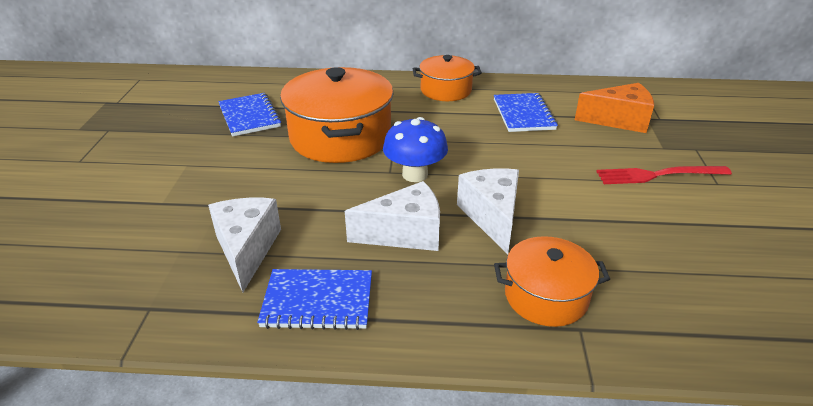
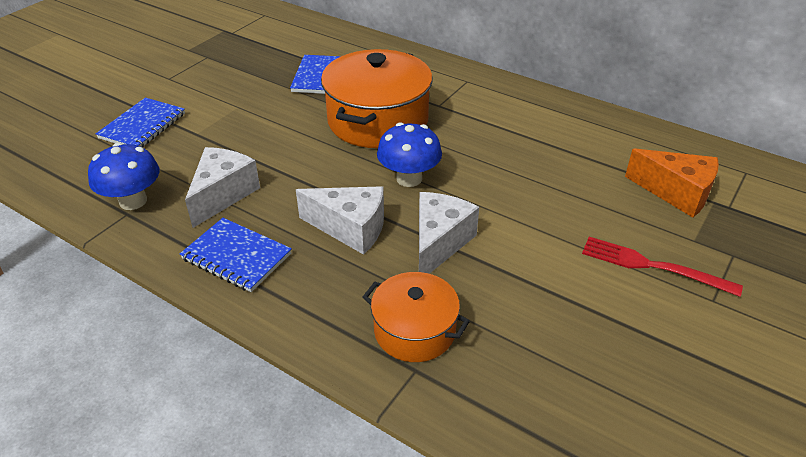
camera: 30 degrees right, 5 degrees up
orange pot [413,55,482,101] -> none
blue notebook [494,93,558,132] -> blue notebook moved to [96,98,185,148]
none -> blue mushroom [88,143,159,210]

